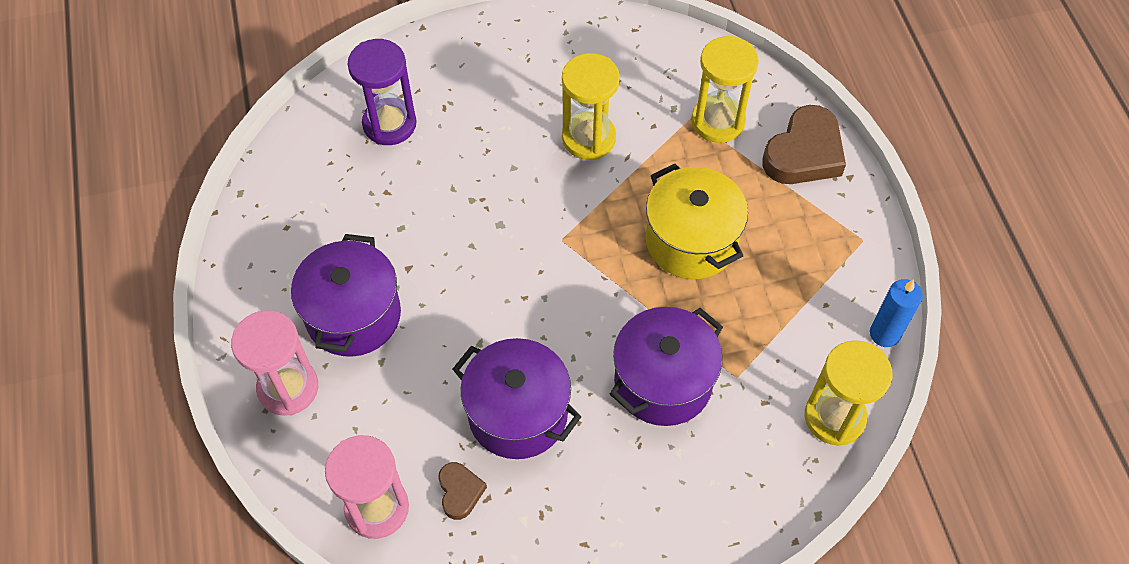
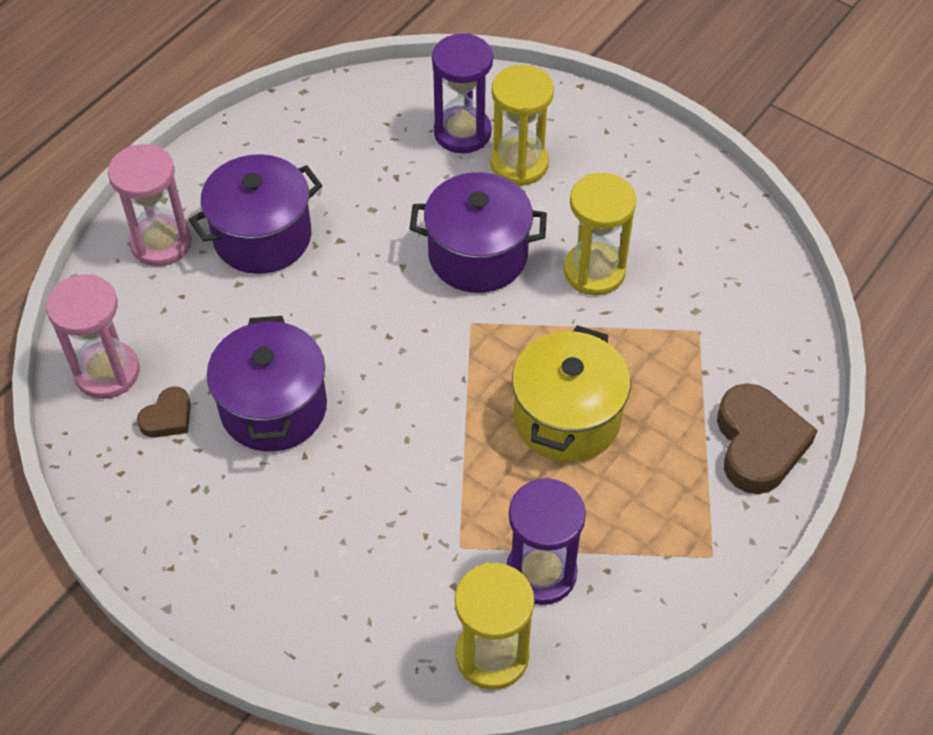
camera: 50 degrees right, 5 degrees down
purple pot [610,307,723,426] -> purple pot moved to [409,172,547,293]
yellow hourglass [691,36,759,143] -> yellow hourglass moved to [490,65,554,186]
brown heart [762,105,846,184] -> brown heart turned 90 degrees counterclockwise [717,383,818,494]
blue candle [870,279,923,347] -> none
none -> purple hourglass [506,478,586,605]

